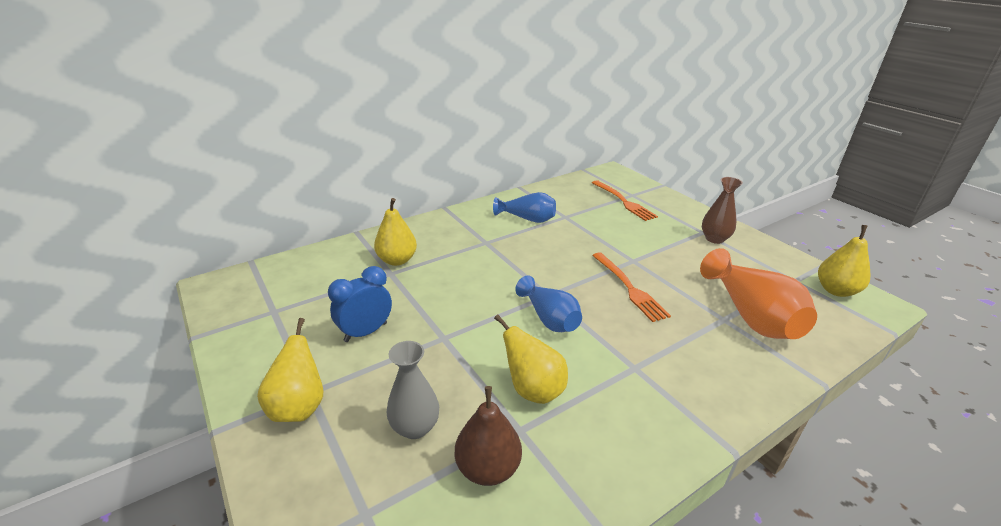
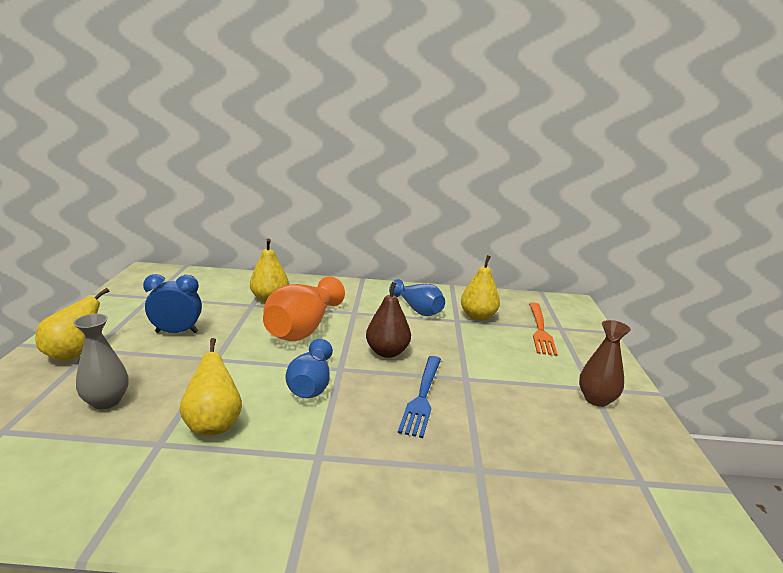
camera: 35 degrees right, 10 degrees down
brown pear [455,386,522,486] -> brown pear moved to [366,282,411,358]
orange fork [592,252,671,322] -> blue fork [398,356,441,438]
orange vase [700,248,817,339] -> orange vase moved to [263,276,345,341]
yellow pear [818,225,871,297] -> yellow pear moved to [461,255,500,321]

